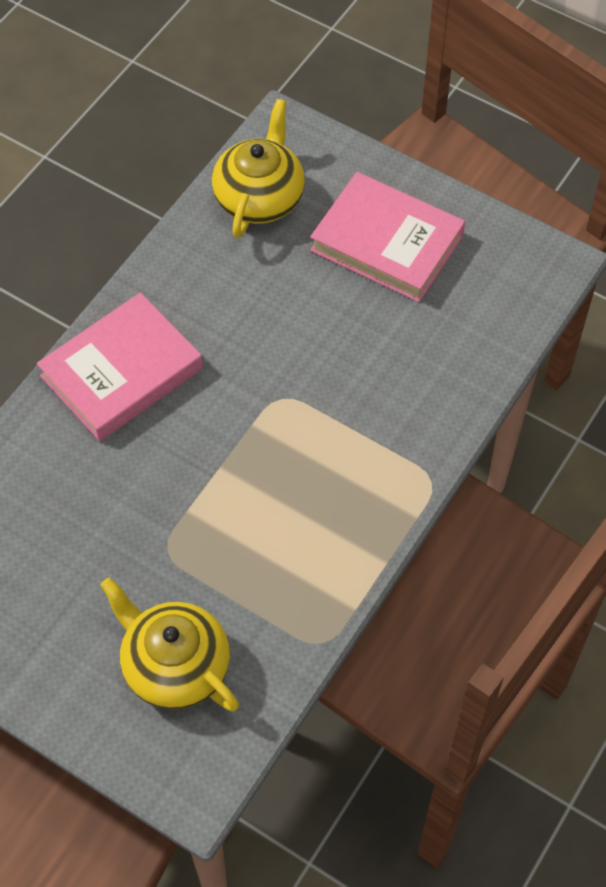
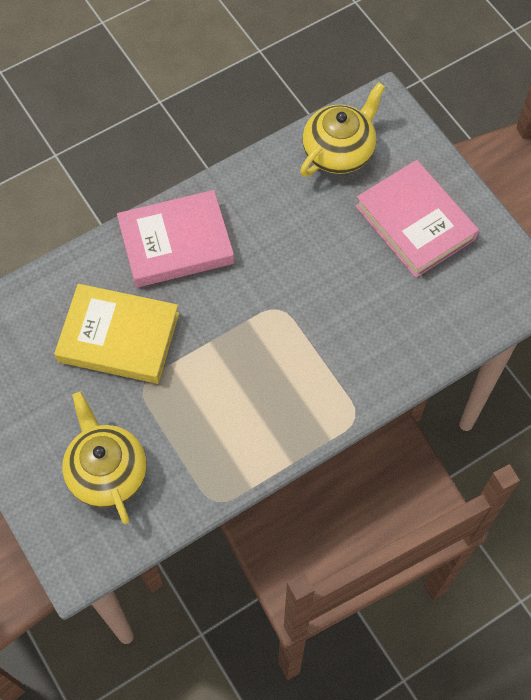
camera: 25 degrees right, 5 degrees up
none -> yellow book [54,284,179,384]

